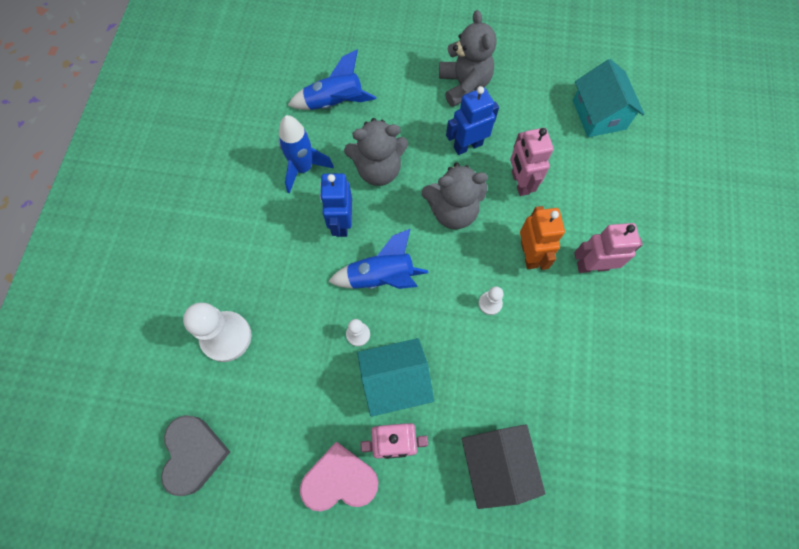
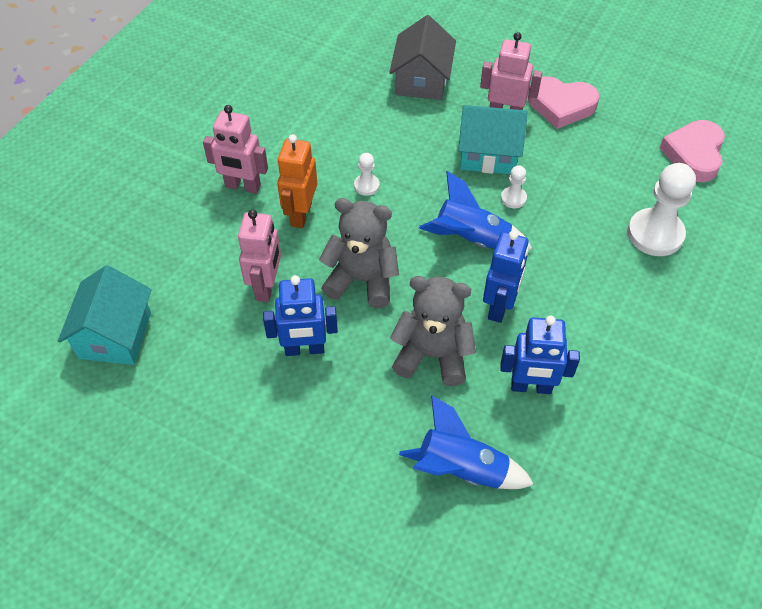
camera: 160 degrees left, 15 degrees down
grey heart [161,415,230,496] -> pink heart [660,120,725,182]
blue rocket [279,115,334,193] -> blue robot [500,315,580,394]
grey teddy bear [439,10,497,107] -> none

